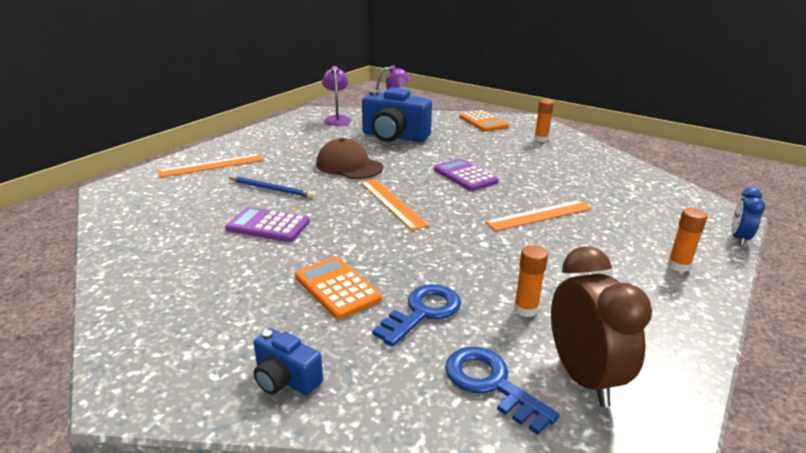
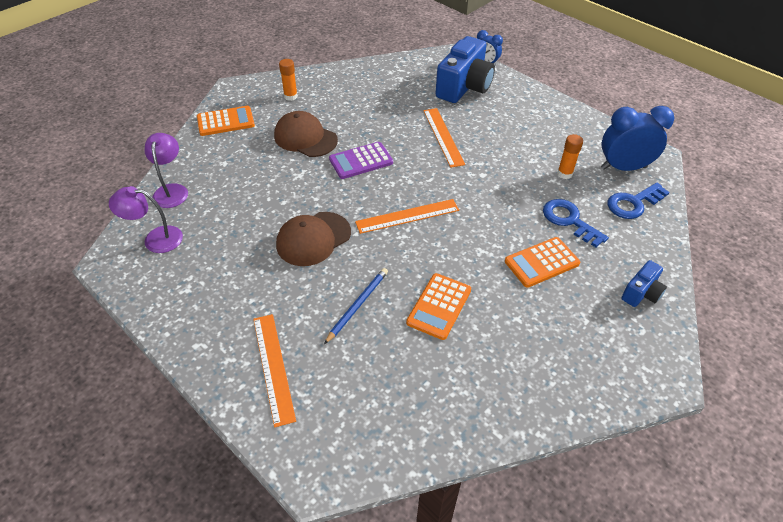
camera: 80 degrees left, 20 degrees up
purple calculator [225,207,310,242] -> orange calculator [406,273,471,340]
blue camera [362,87,432,142] -> blue camera moved to [435,36,495,103]
brown clock [551,246,652,407] -> blue clock [601,106,674,171]
orange glue stick [667,208,707,272] -> none
none -> brown cap [274,111,338,157]

